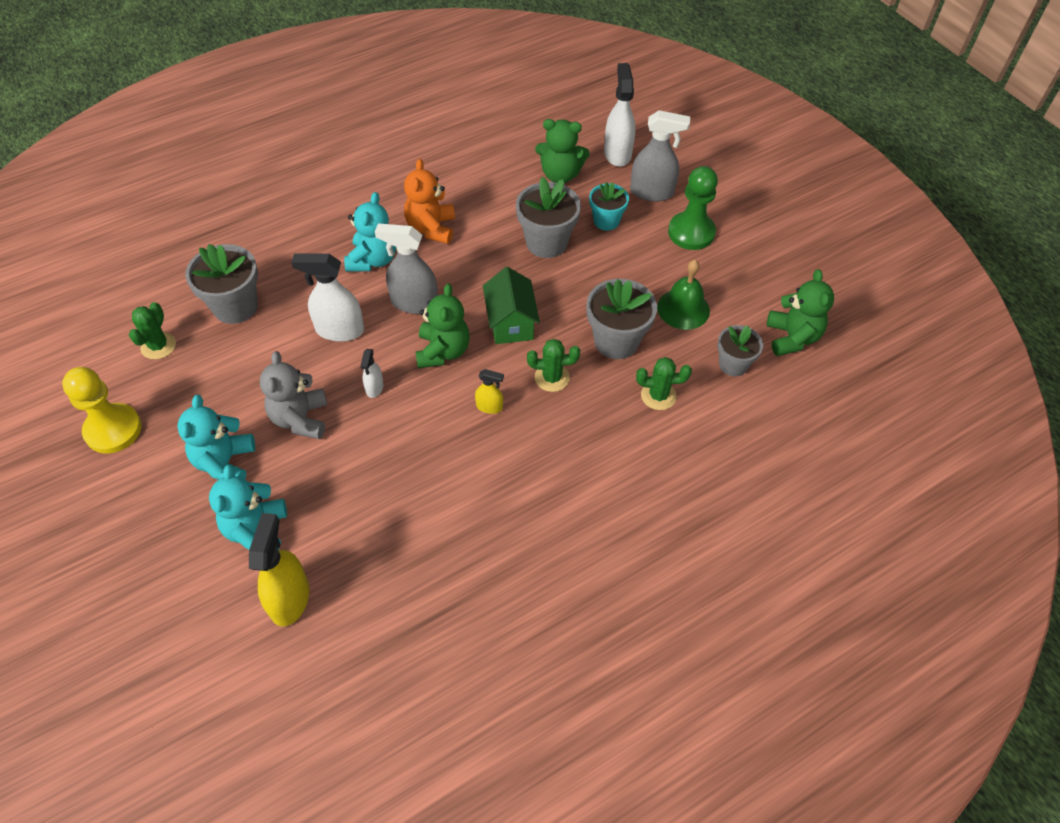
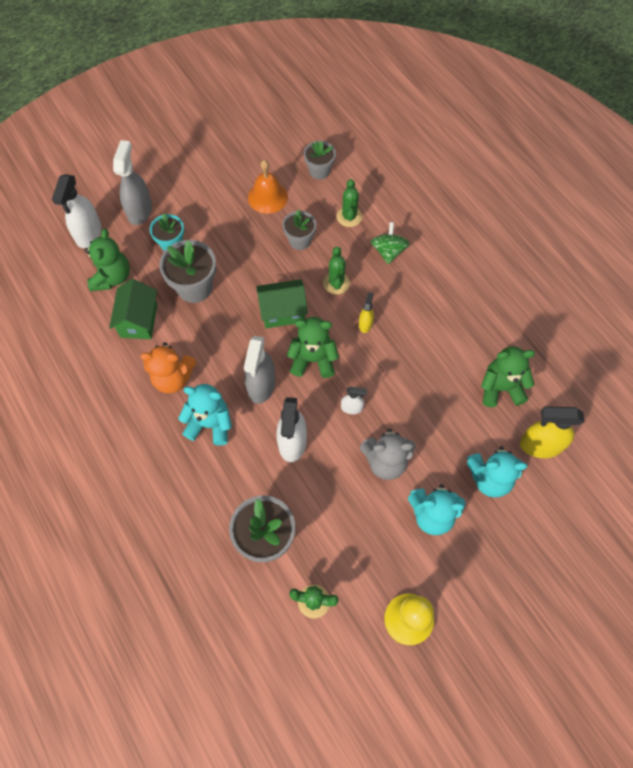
camera: 90 degrees left, 10 degrees up
grey flower pot [586,279,657,359] -> grey flower pot [283,209,316,250], size x0.64
white spray bottle [604,63,636,167] -> white spray bottle turned 75 degrees counterclockwise [52,174,102,248]
green bell [657,260,710,330] -> orange bell [248,160,288,214]
green pawn [668,166,718,250] -> none
green teddy bear [767,269,834,356] -> green teddy bear moved to [481,347,535,407]
none -> green house [109,279,157,339]
none -> green spinning top [371,222,410,264]

